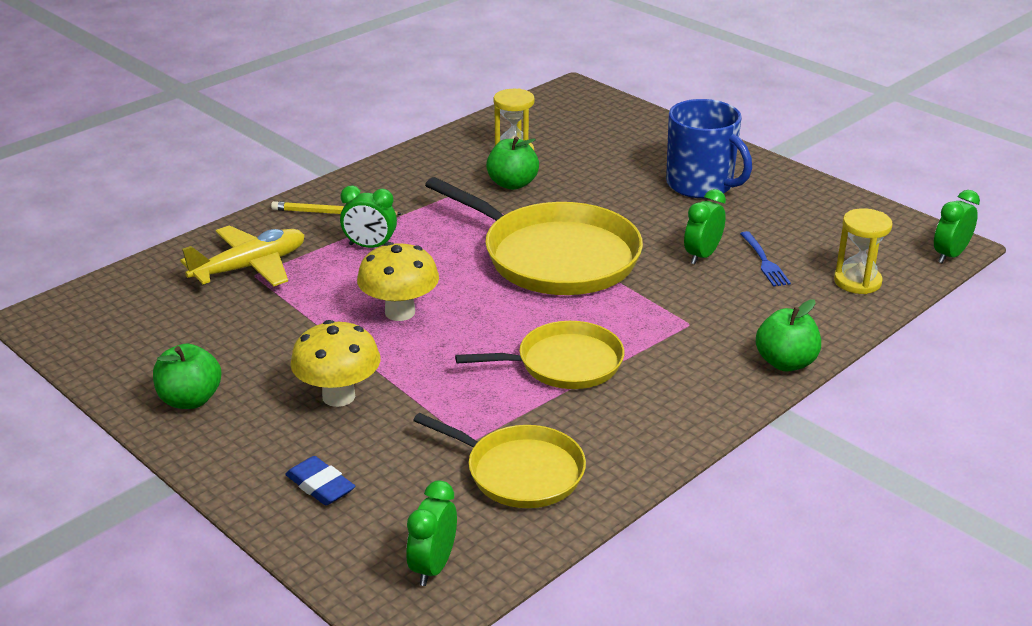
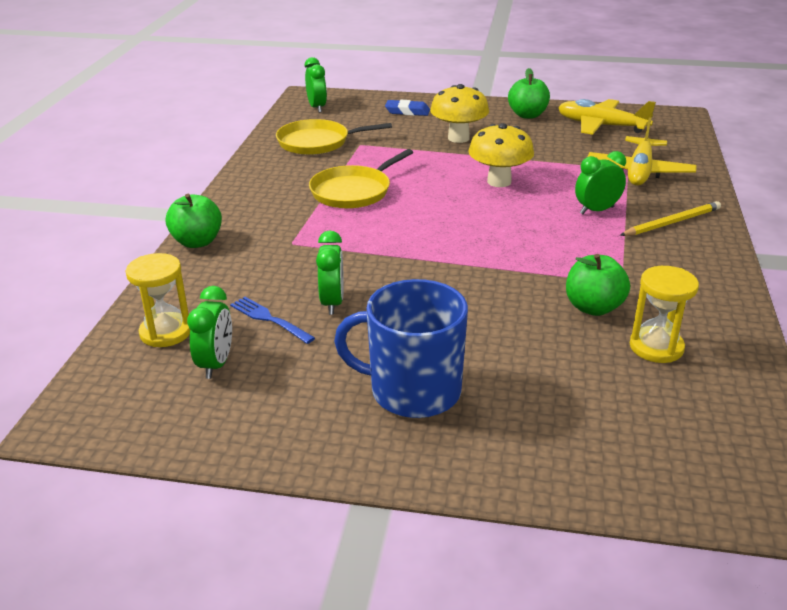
camera: 145 degrees right, 0 degrees up
yellow pan [425,177,643,295] -> none
green clock [934,190,980,263] -> green clock moved to [187,286,232,379]
none -> yellow plane [558,99,656,135]

